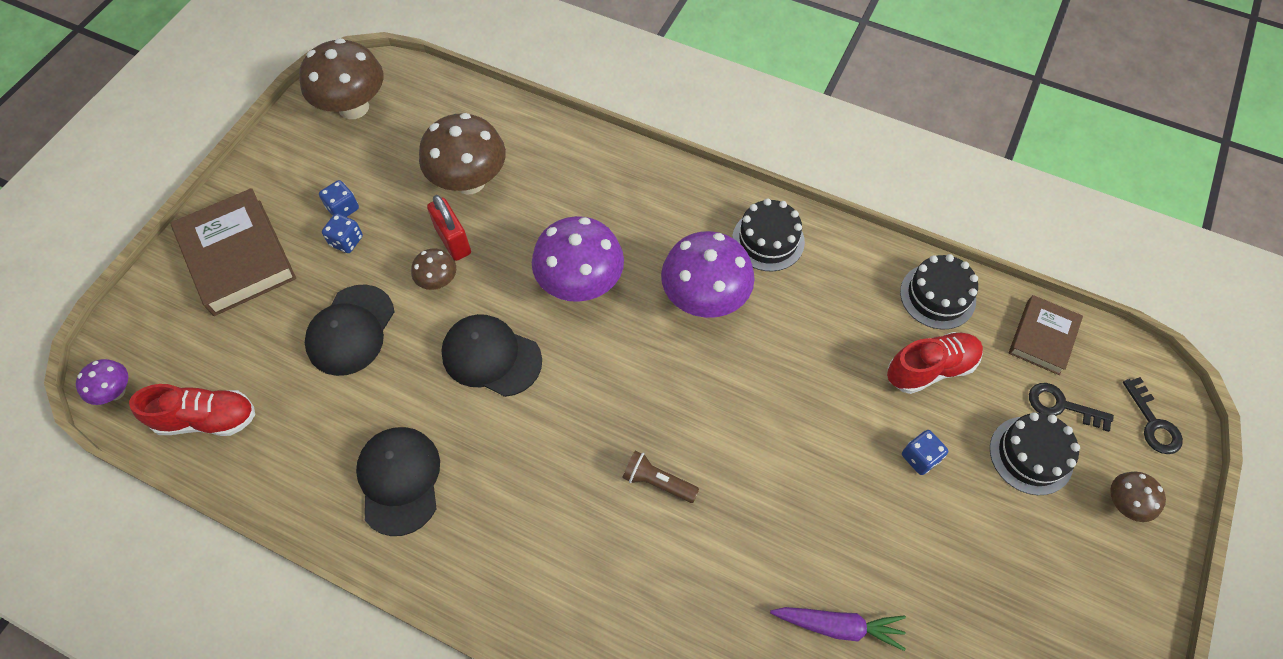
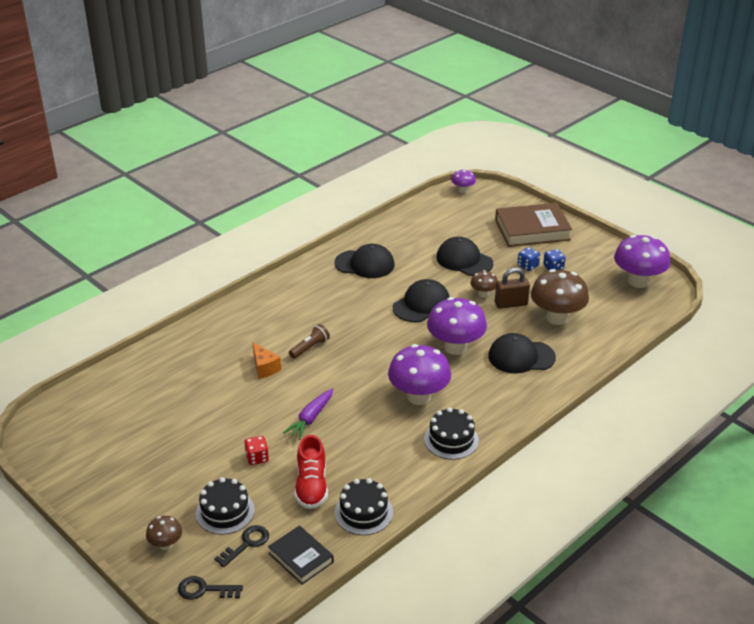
camera: 110 degrees right, 25 degrees down
red shoe [129,384,255,436] -> none
brown mushroom [299,38,383,119] -> purple mushroom [614,235,670,288]
red padlock [427,195,471,261] -> brown padlock [495,268,530,309]
purple carrot [770,607,906,651] -> purple carrot moved to [283,388,333,440]
blue dice [902,430,948,475] -> red dice [244,436,269,465]
brown book [1009,295,1083,375] -> black book [268,525,334,585]
none -> orange cheese [253,342,281,379]
none -> black cap [488,333,556,373]

